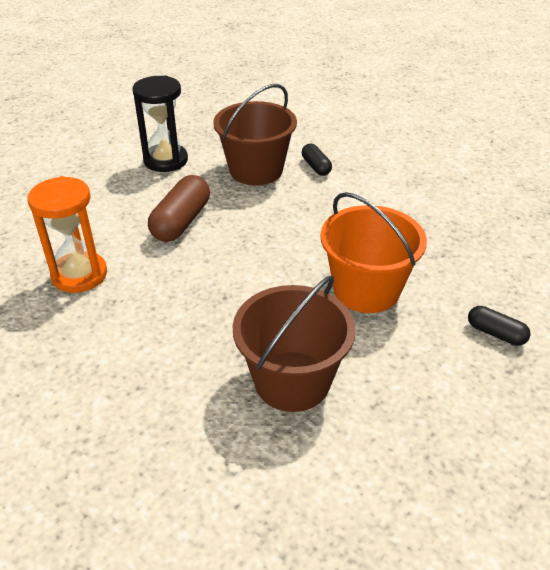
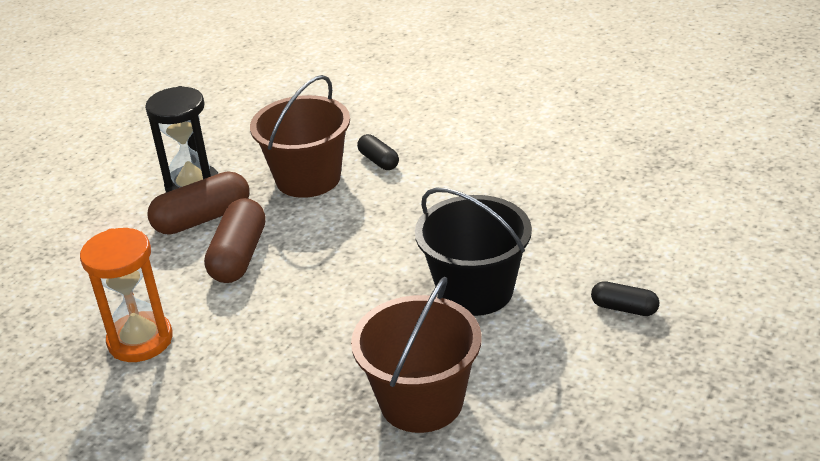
camera: 10 degrees left, 5 degrees down
orange bucket [320,192,427,313] -> black bucket [415,188,532,316]
none -> brown capsule [147,171,250,235]

